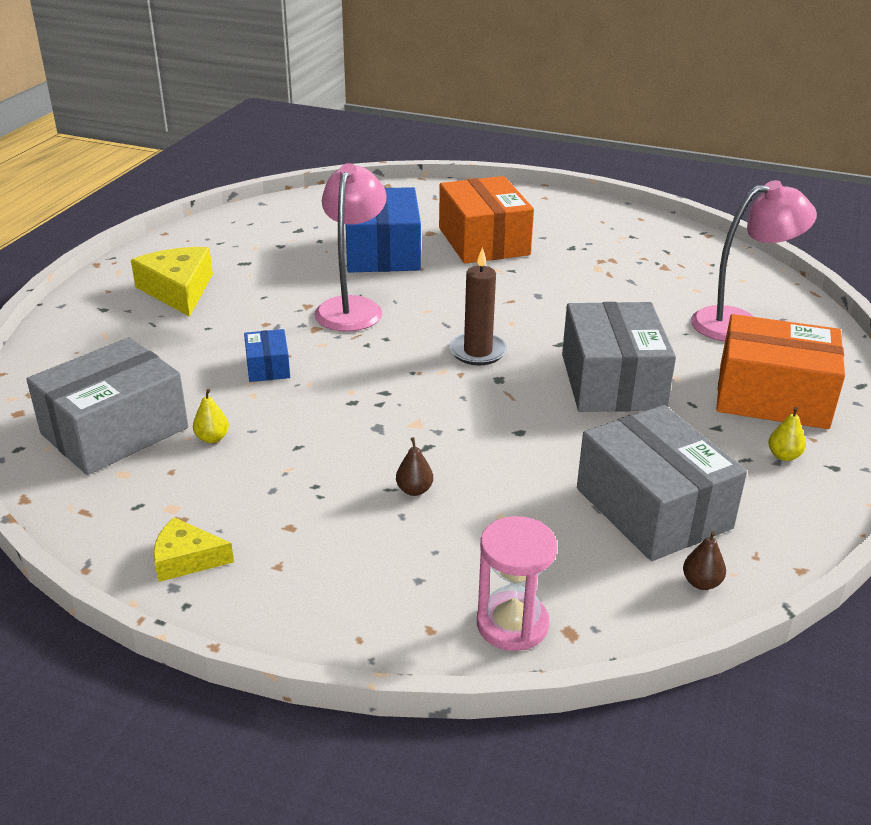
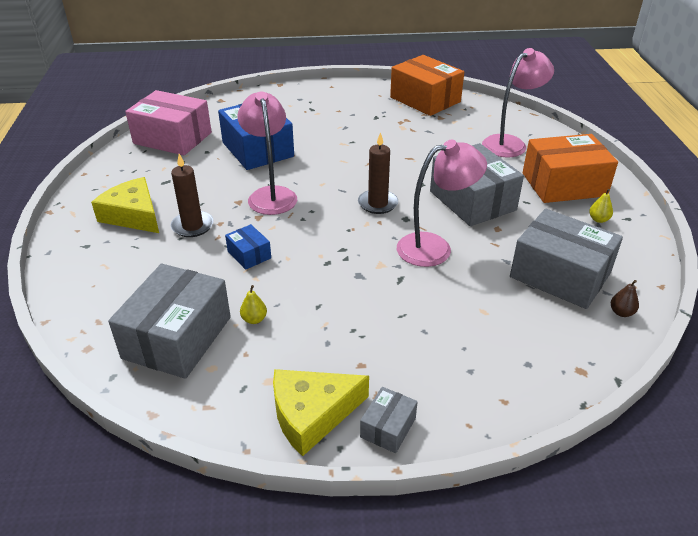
camera: 25 degrees left, 5 degrees up
yellow cheese [153,517,234,582] -> yellow cheese [273,369,369,456], size x1.69
brown pear [396,437,433,496] -> none
orange box [439,176,534,264] -> orange box moved to [390,55,464,116]
pink hourglass [477,516,557,651] -> none
none -> pink box [125,90,212,155]
none -> brown candle [171,154,214,237]
none -> grey box [360,387,418,453]
none -> pink lamp [397,140,487,267]

